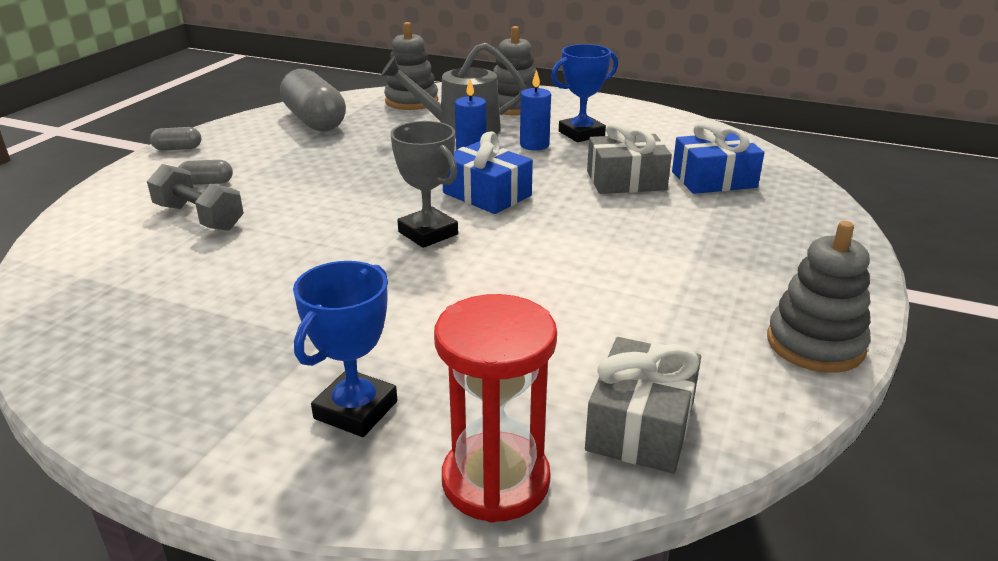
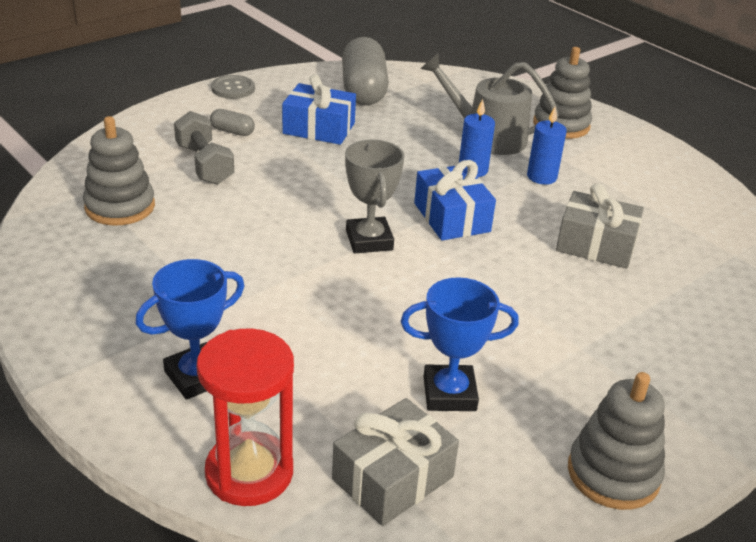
camera: 25 degrees right, 5 degrees up
grey capsule [150,127,201,151] -> grey button [211,75,255,99]
grey stacking toy [384,22,438,110] -> grey stacking toy moved to [83,116,155,226]
blue trophy [551,44,618,142] -> blue trophy moved to [401,277,519,411]
blue gift [672,121,764,194] -> blue gift moved to [282,74,356,145]

